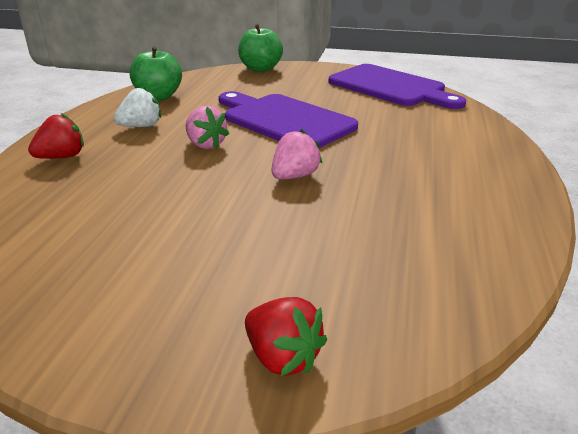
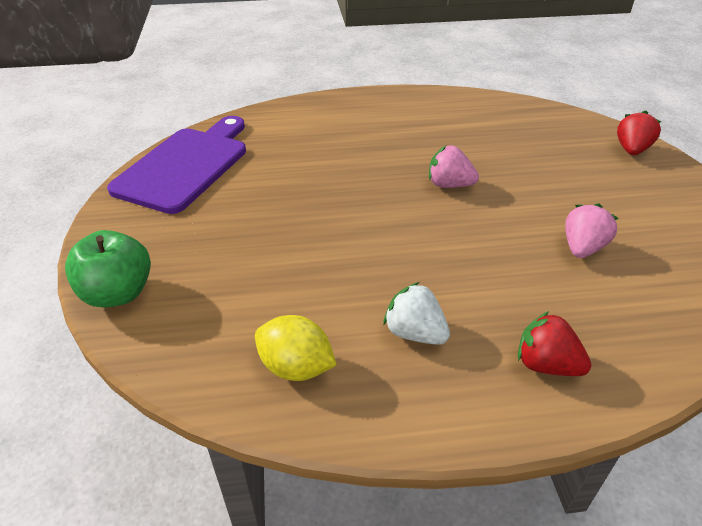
camera: 110 degrees left, 10 degrees up
green apple [129,47,182,100] -> yellow lemon [255,315,337,381]
pink strawberry [186,106,229,149] -> pink strawberry moved to [565,204,618,258]
purple cutting board [219,91,358,148] -> none

